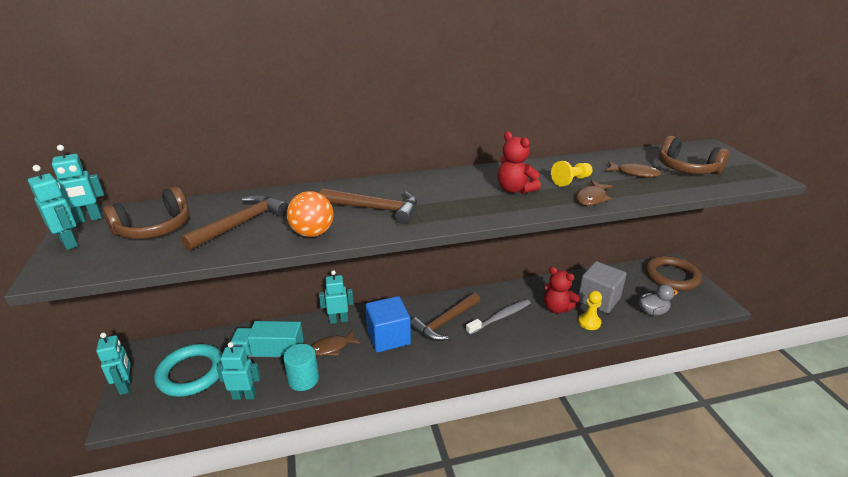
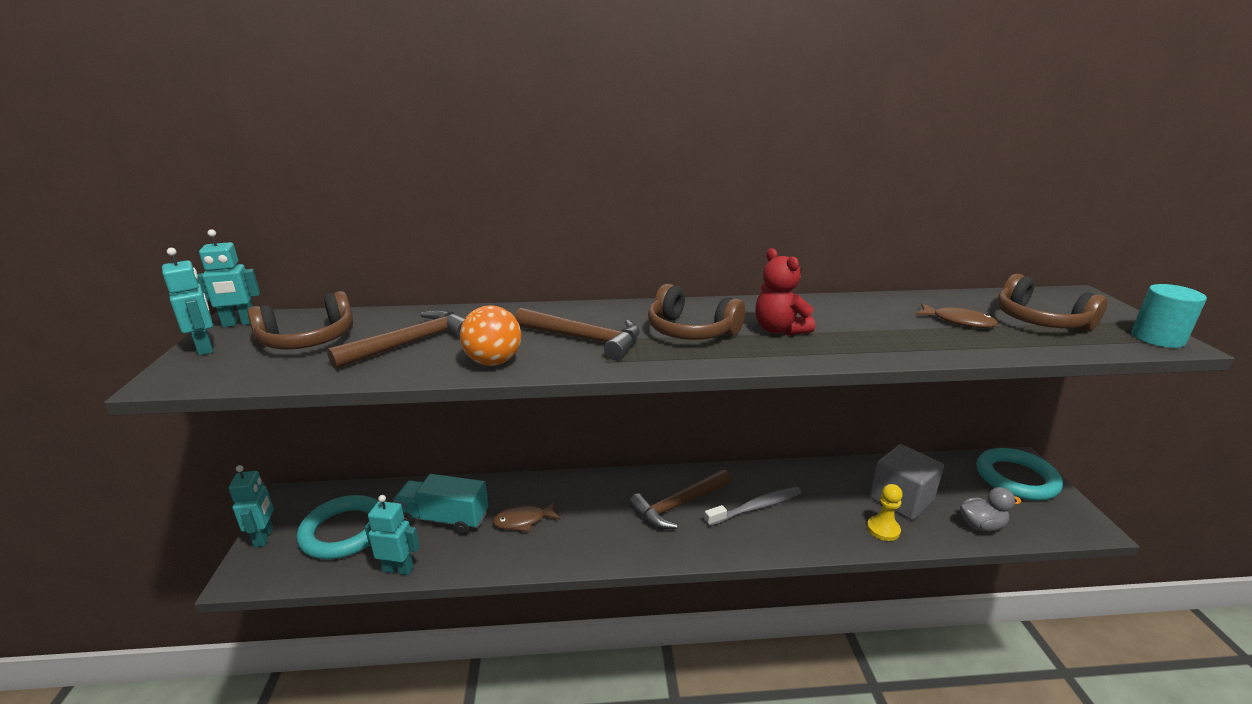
camera: 10 degrees right, 5 degrees down
turquoise cylinder [283,344,319,391] -> turquoise cylinder moved to [1131,284,1207,348]
turquoise robot [319,270,354,324] -> none
blue cube [365,296,411,352] -> none
red teddy bear [544,267,580,313] -> none
yellow pawn [551,161,593,187] -> none
brown fish [576,180,613,206] -> none
brown ring [645,256,702,291] -> turquoise ring [977,448,1063,501]
none -> brown headphones [648,284,745,340]

